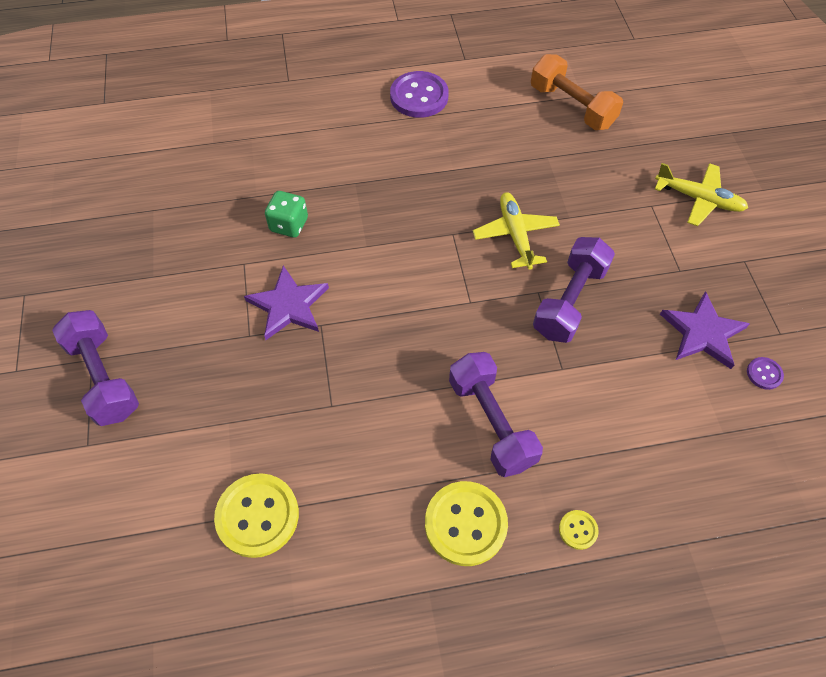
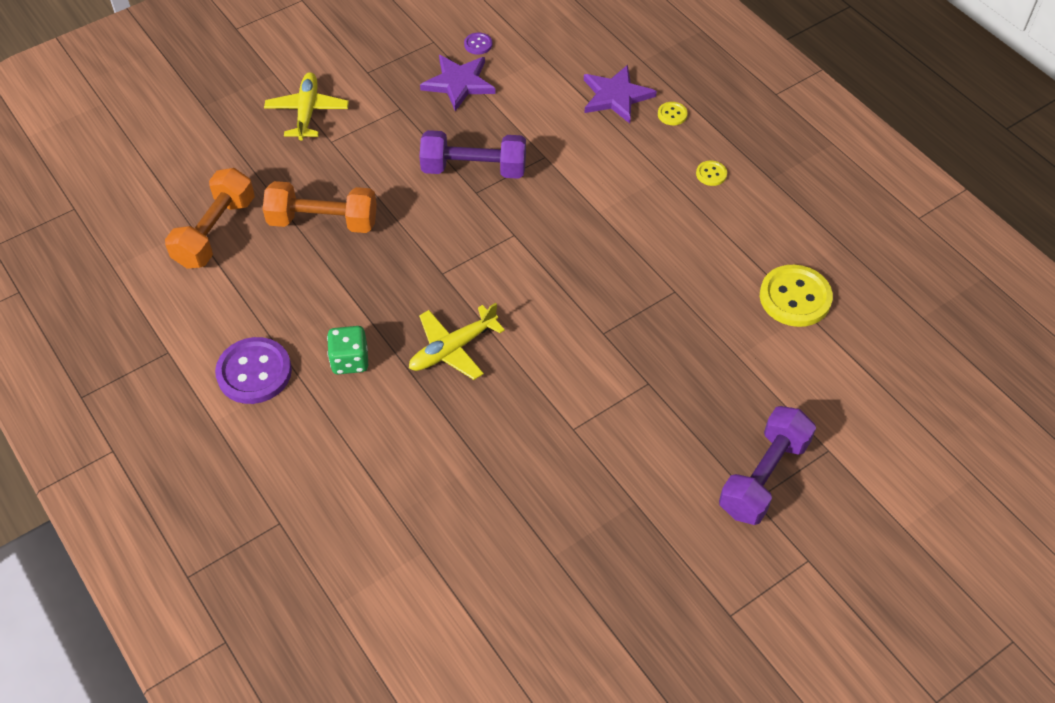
camera: 115 degrees left, 5 degrees down
purple star [244,265,329,340] -> purple star moved to [584,65,657,124]
green dice [265,191,308,238] -> green dice moved to [327,326,368,374]
yellow button [425,481,508,566] -> yellow button [696,161,727,186], size x0.46
purple dumbbell [449,352,543,477] -> none
yellow plane [473,192,560,270] -> yellow plane moved to [409,303,505,380]
none -> orange dumbbell [263,181,377,233]

